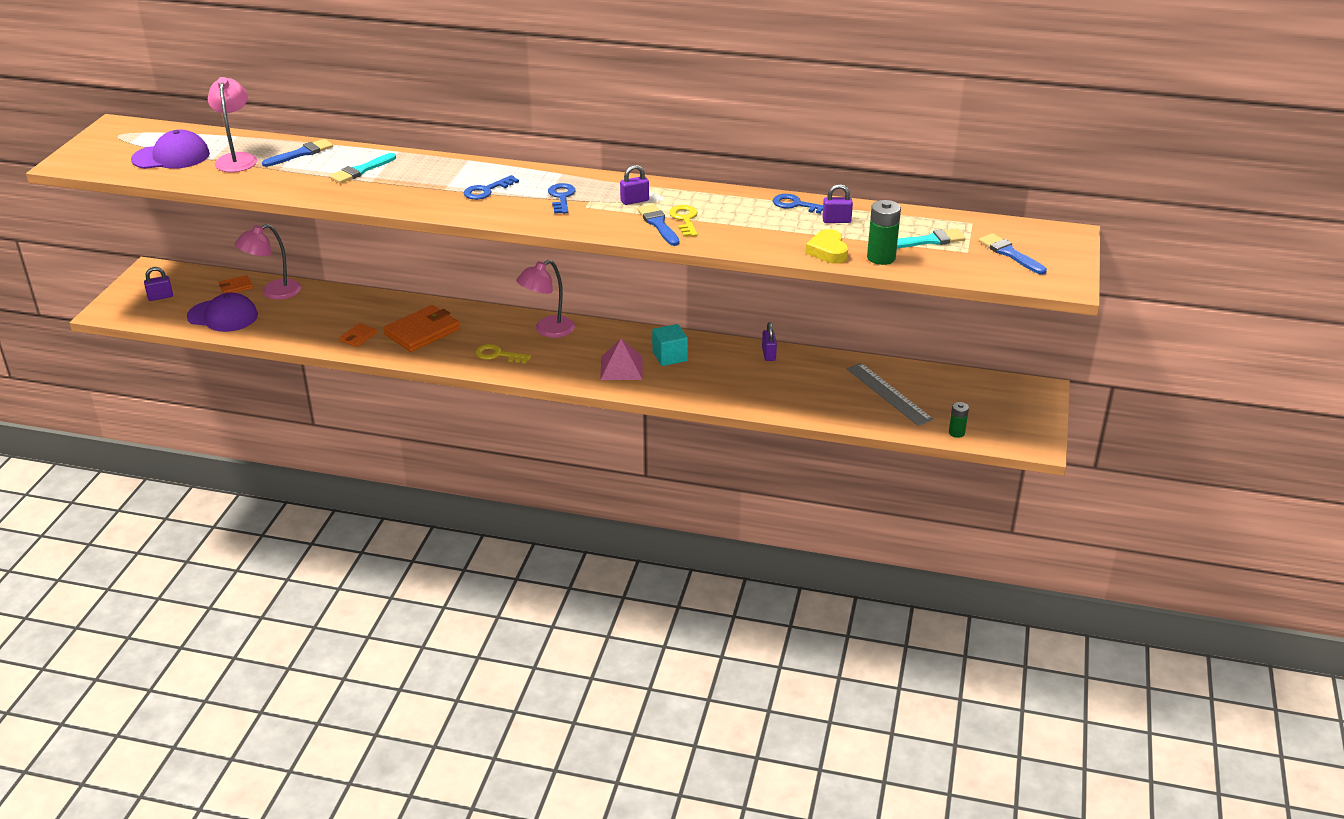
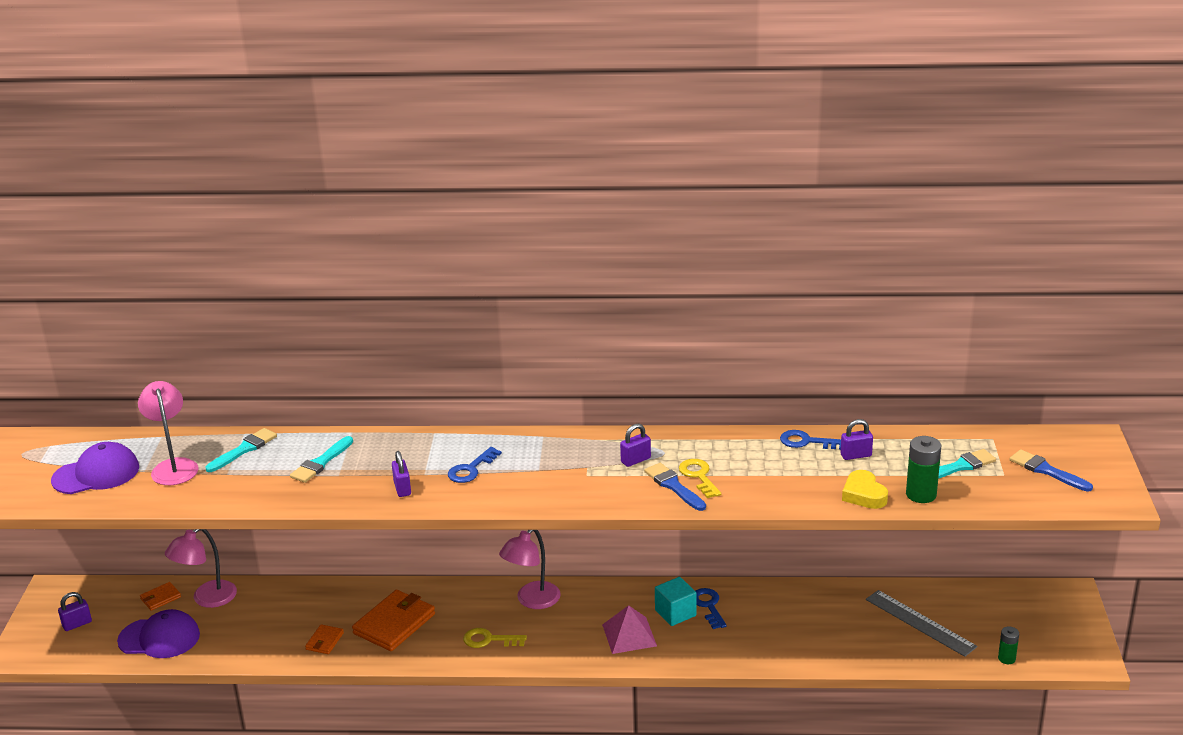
camera: 10 degrees left, 5 degrees down
blue brush [262,139,333,167] -> turquoise brush [206,428,277,472]
blue key [548,183,576,214] -> blue key moved to [696,588,727,629]
purple padlock [762,322,777,361] -> purple padlock moved to [392,451,411,497]

